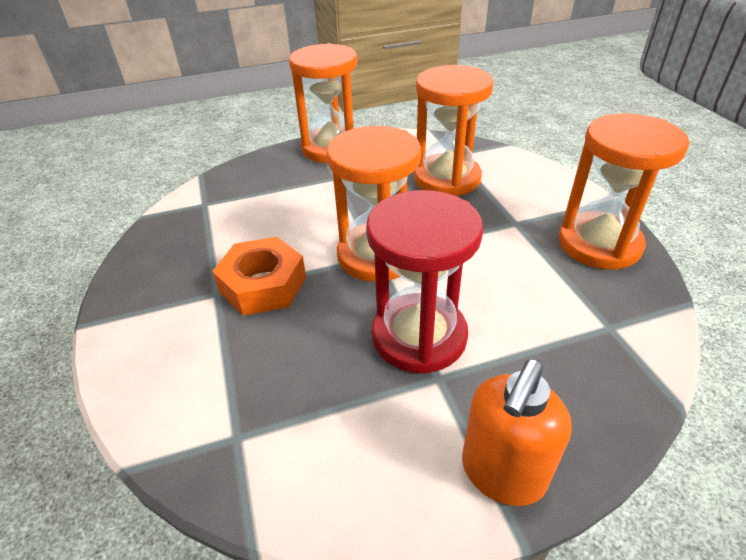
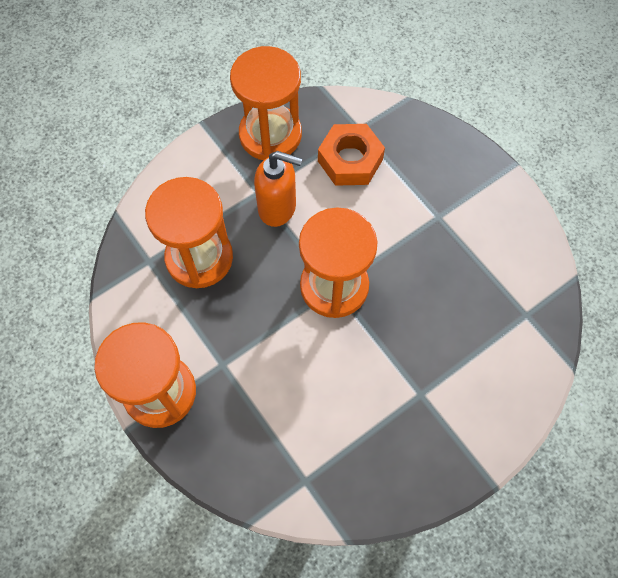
camera: 110 degrees left, 25 degrees up
orange nut [212,237,306,316] -> orange nut moved to [318,124,385,186]
red hourglass [366,190,483,374] -> none
orange soap dispenser [462,359,572,506] -> orange soap dispenser moved to [254,151,303,227]

